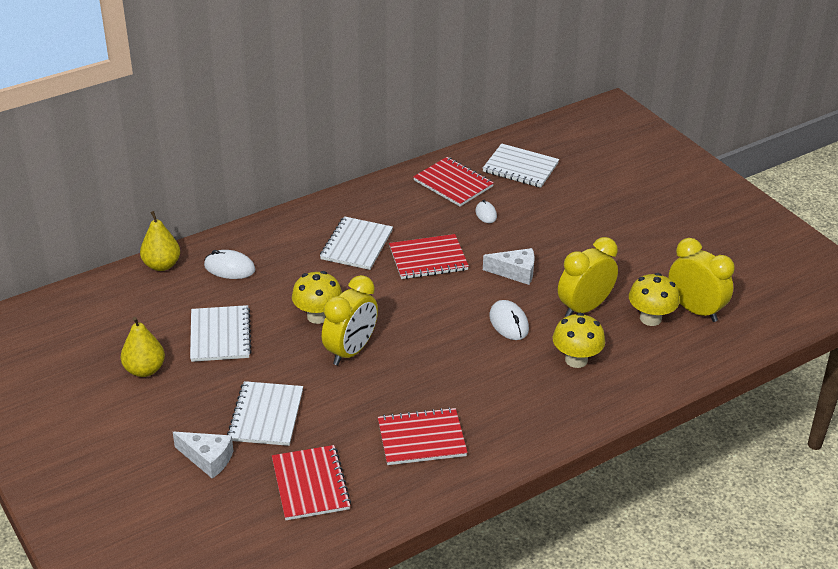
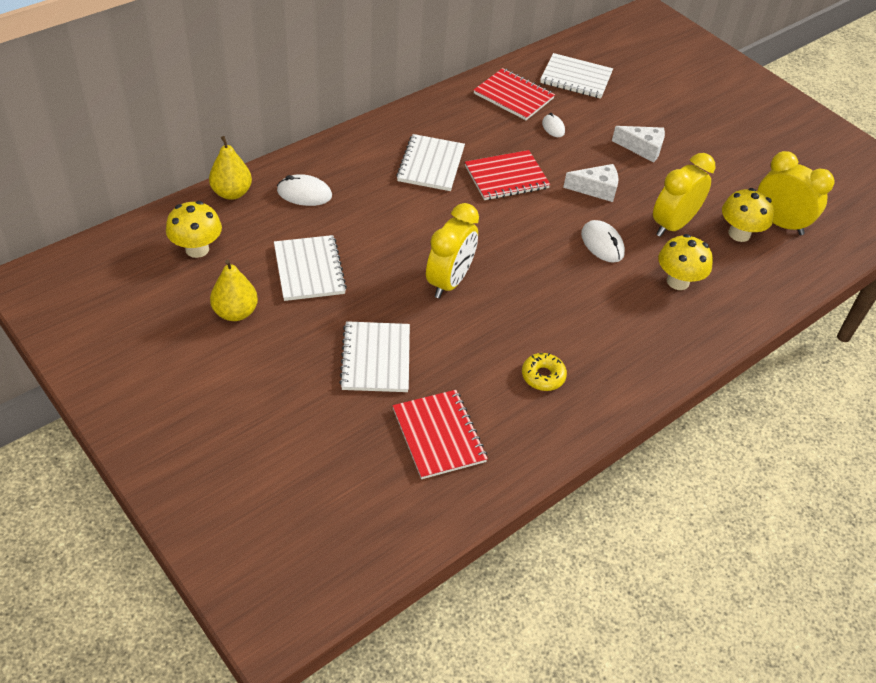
camera: 10 degrees left, 10 degrees up
white cheese [173,432,233,479] -> white cheese moved to [612,126,665,163]
yellow mushroom [292,271,342,324] -> yellow mushroom moved to [166,201,222,258]
red notebook [378,407,468,465] -> yellow donut [522,353,567,391]

